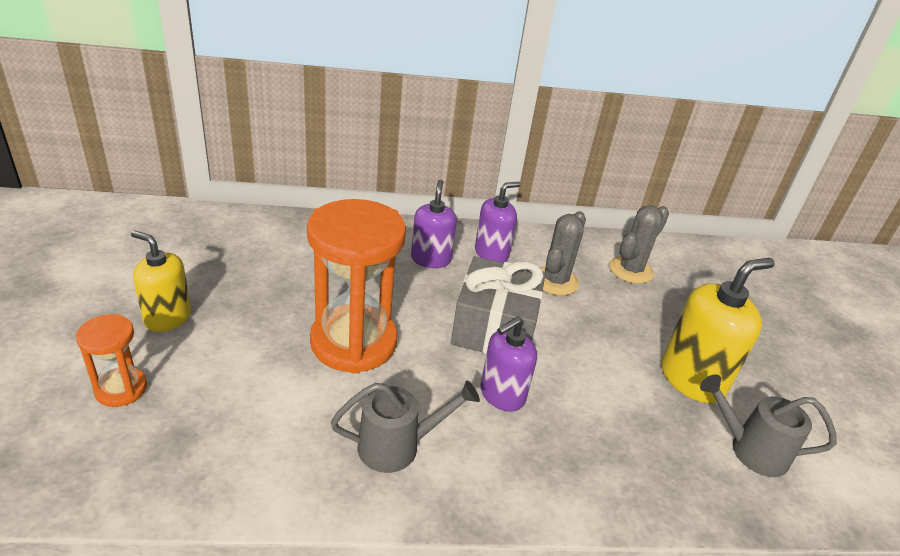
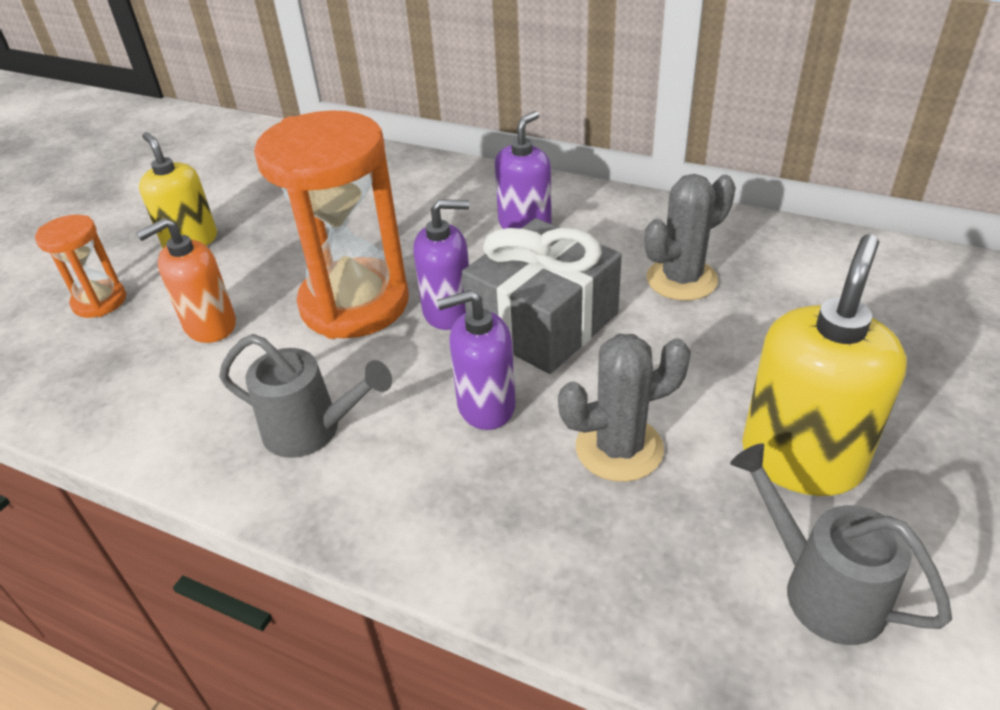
camera: 35 degrees right, 5 degrees up
purple soap dispenser [475,182,521,263] -> purple soap dispenser moved to [413,199,469,330]
grey cactus [609,205,669,284] -> grey cactus moved to [558,334,691,482]
yellow soap dispenser [661,258,775,403] -> yellow soap dispenser turned 60 degrees counterclockwise [742,234,907,496]
none -> orange soap dispenser [136,218,236,343]

